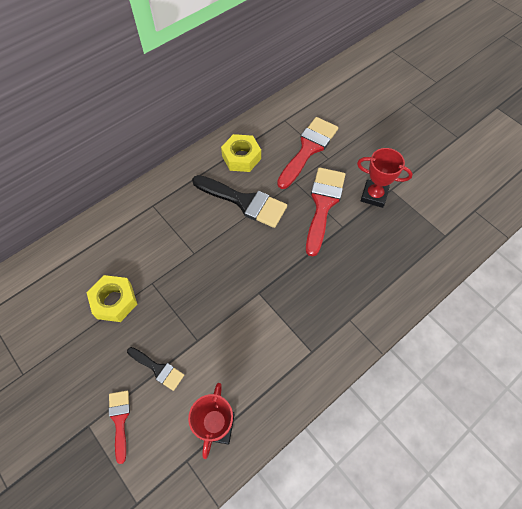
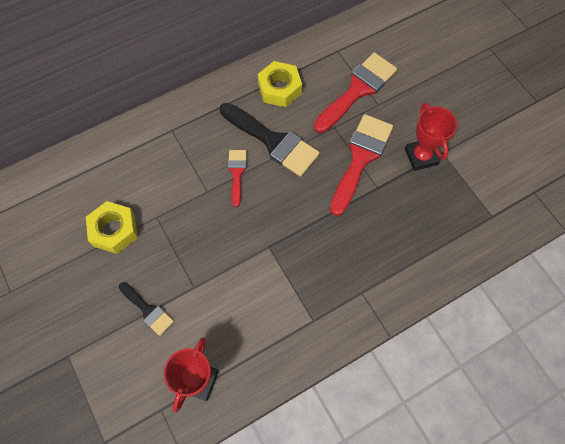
camera: 10 degrees right, 5 degrees up
red brush [109,391,130,464] -> red brush moved to [228,150,247,207]
red trophy [357,148,413,208] -> red trophy turned 45 degrees clockwise [405,103,457,171]

